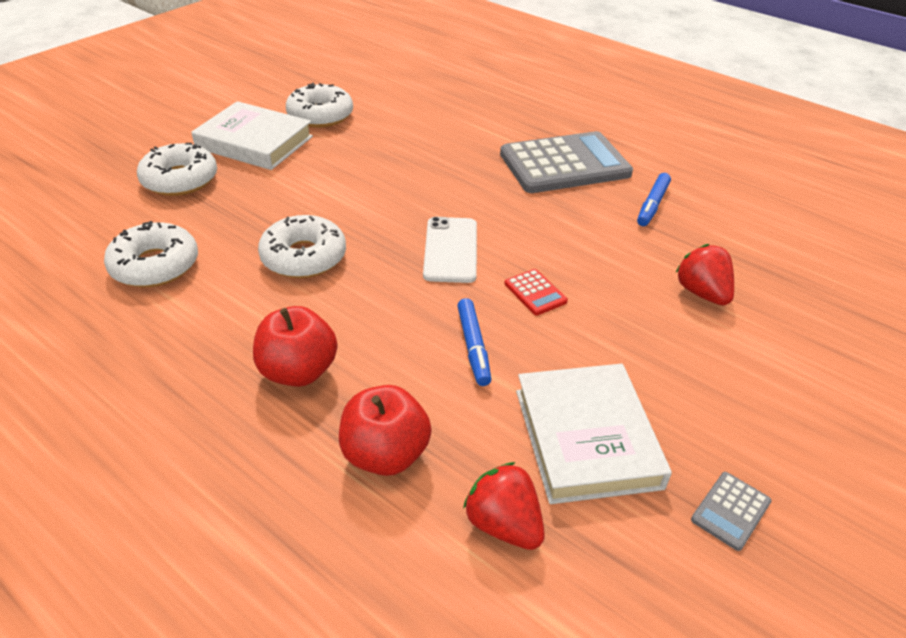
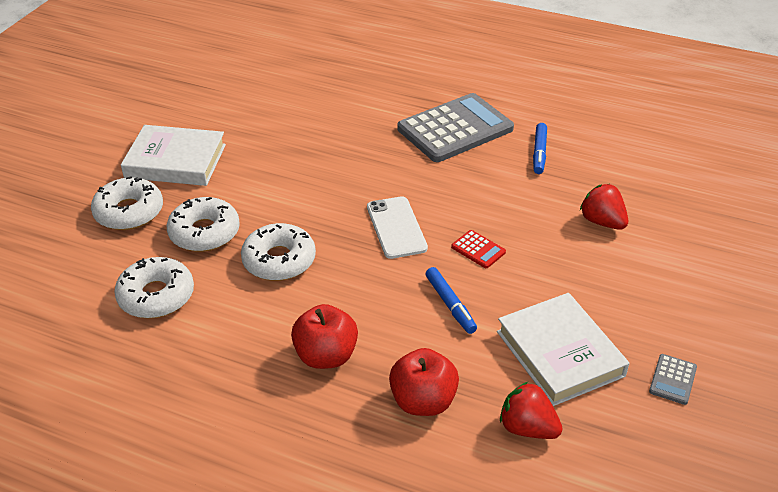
camera: 15 degrees left, 0 degrees up
white donut [286,83,353,128] -> white donut moved to [166,197,240,252]

